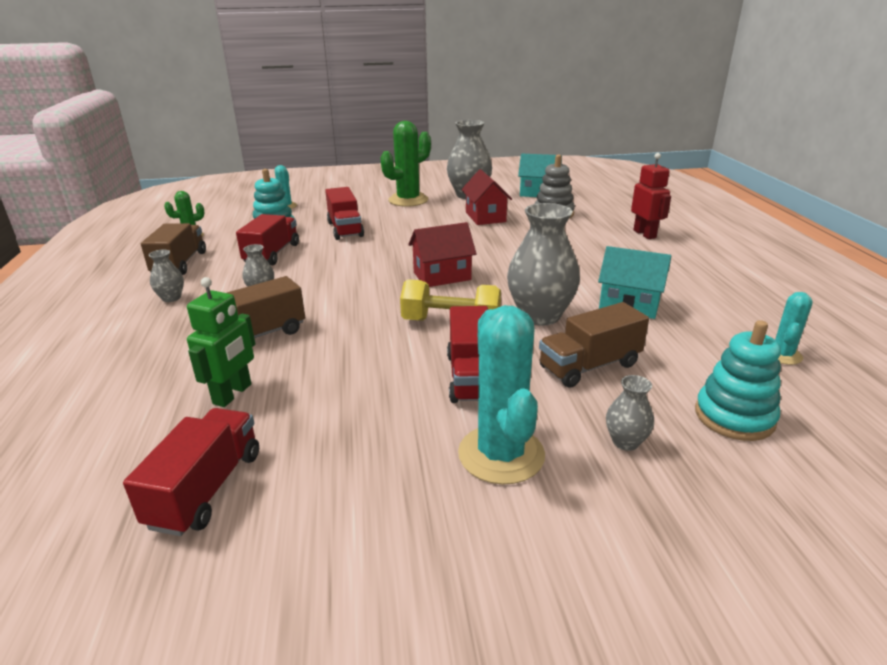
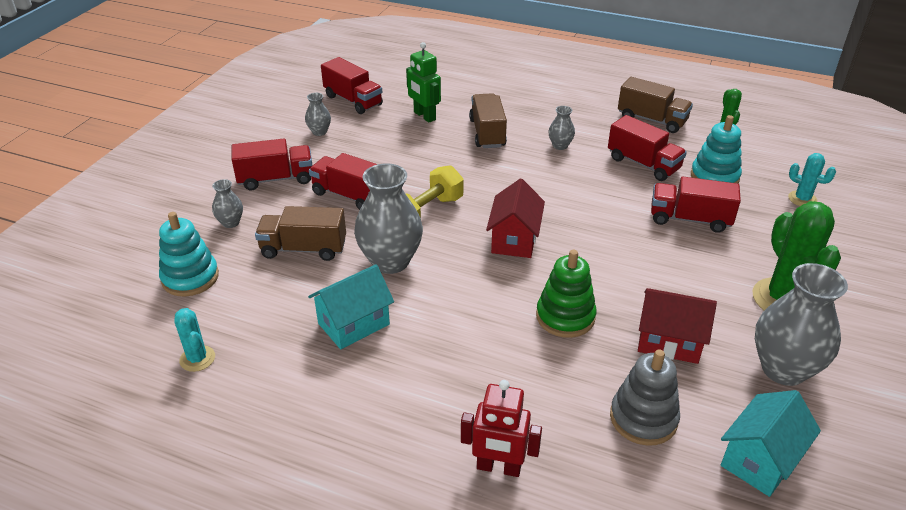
camera: 120 degrees right, 10 degrees up
grey vase [149,249,184,302] -> grey vase moved to [305,93,331,136]
turquoise cactus [458,305,545,485] -> red truck [232,139,312,190]
brown truck [539,302,649,388] -> brown truck turned 90 degrees counterclockwise [255,206,346,261]
none -> green stacking toy [536,250,597,338]

